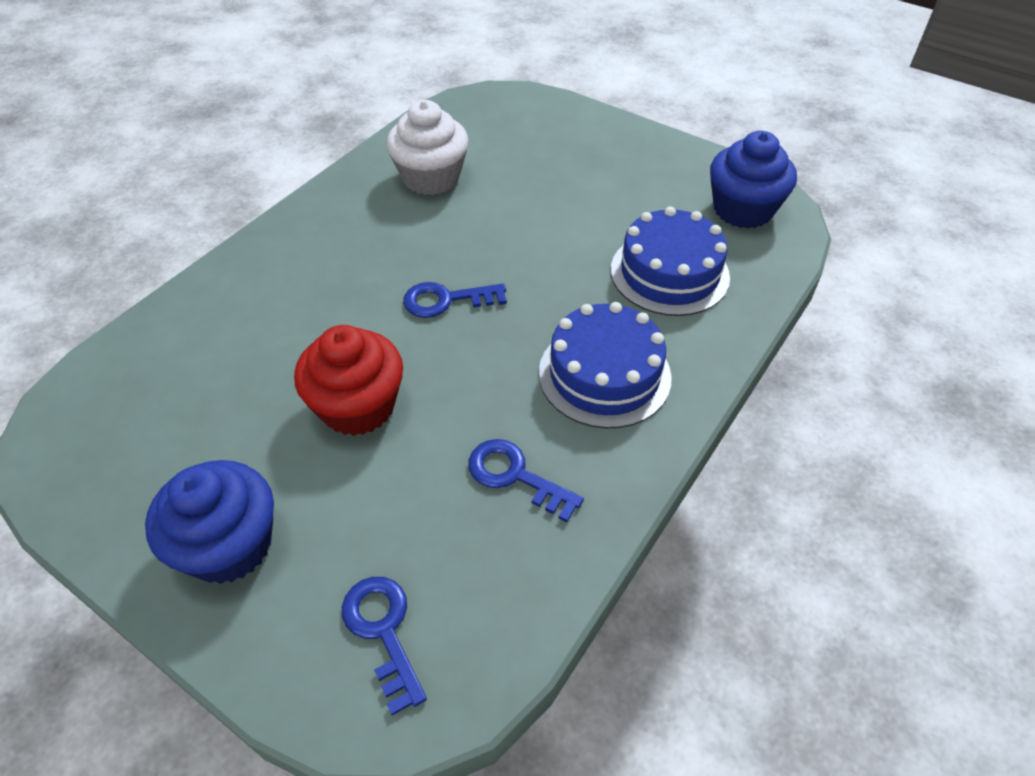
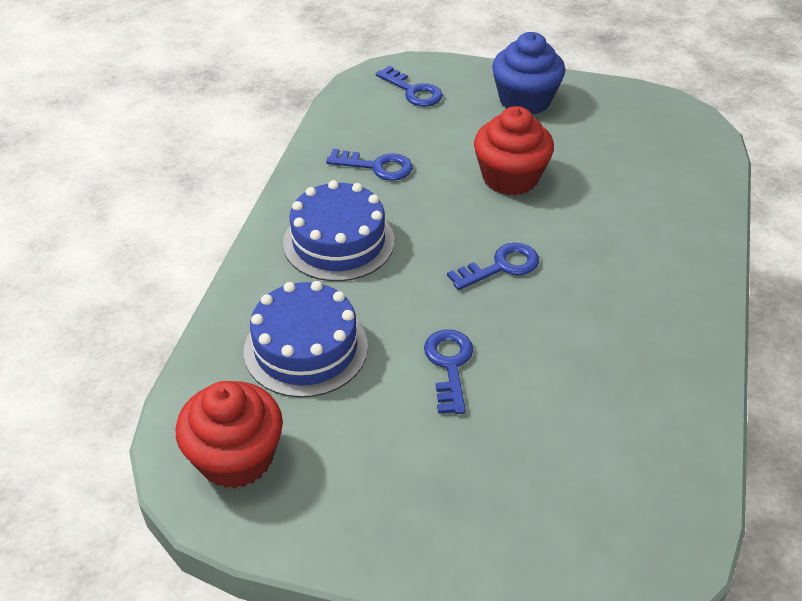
camera: 160 degrees right, 5 degrees down
white cupcake [387,100,469,195] -> none
blue cupcake [710,131,797,229] -> red cupcake [176,381,283,489]
none -> blue key [424,329,473,414]

